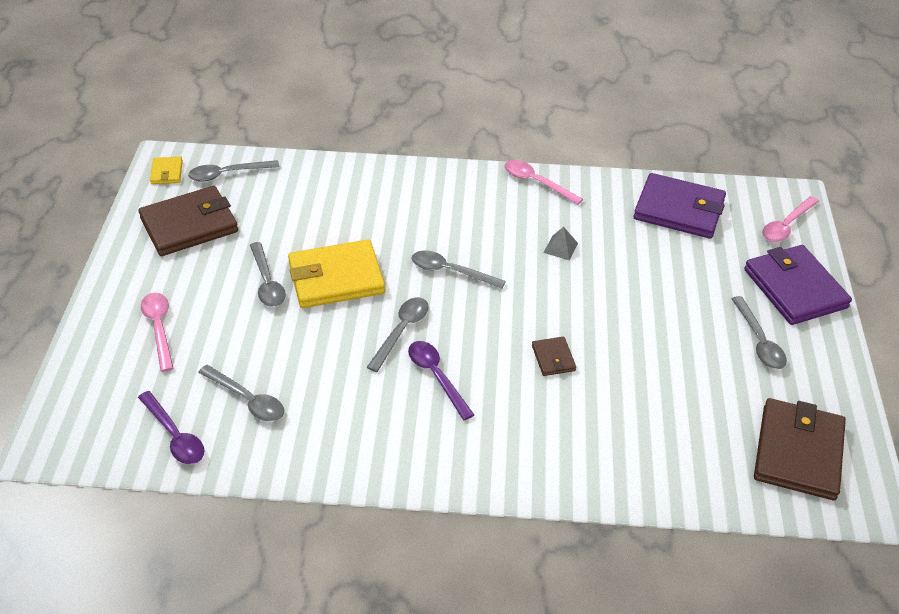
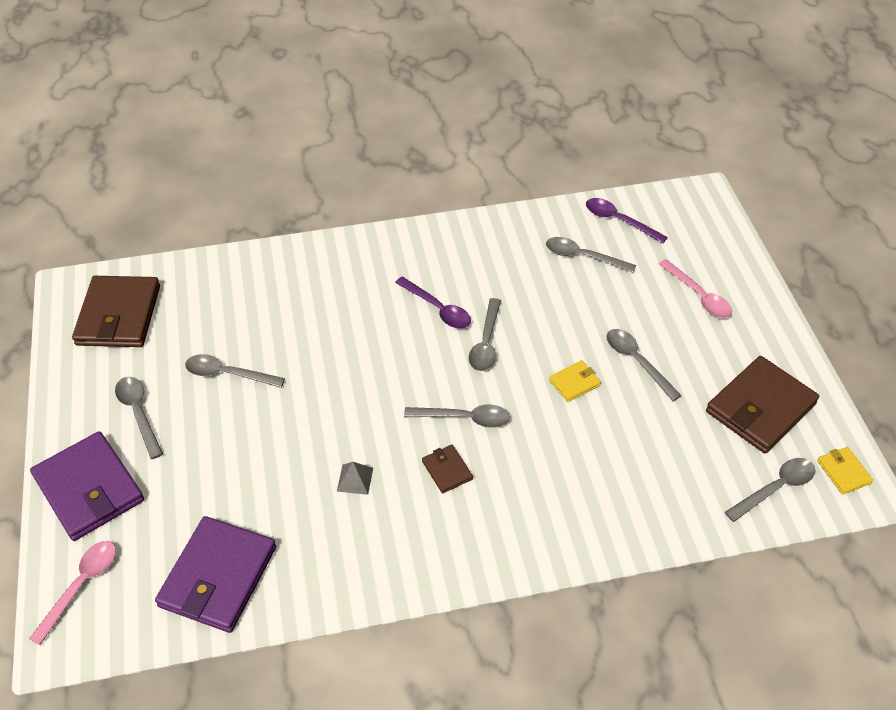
camera: 165 degrees right, 5 degrees up
yellow wallet [288,239,385,308] -> yellow wallet [549,360,601,402], size x0.46
pink spoon [504,160,583,205] -> none
brown wallet [532,337,576,376] -> brown wallet moved to [422,445,473,493]
purple wallet [634,173,726,239] -> purple wallet turned 75 degrees counterclockwise [155,516,276,633]
none -> grey spoon [185,354,285,388]

